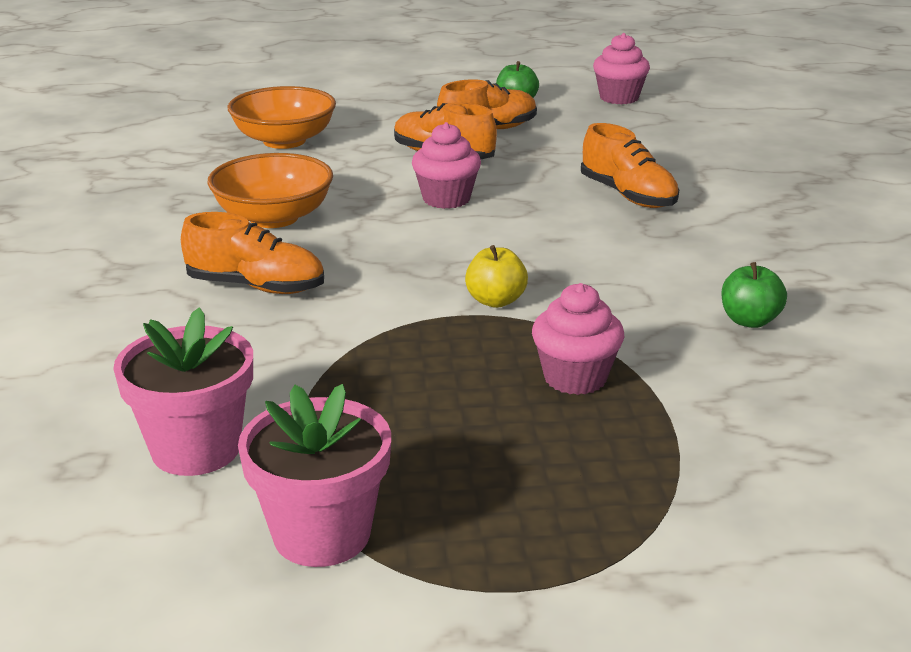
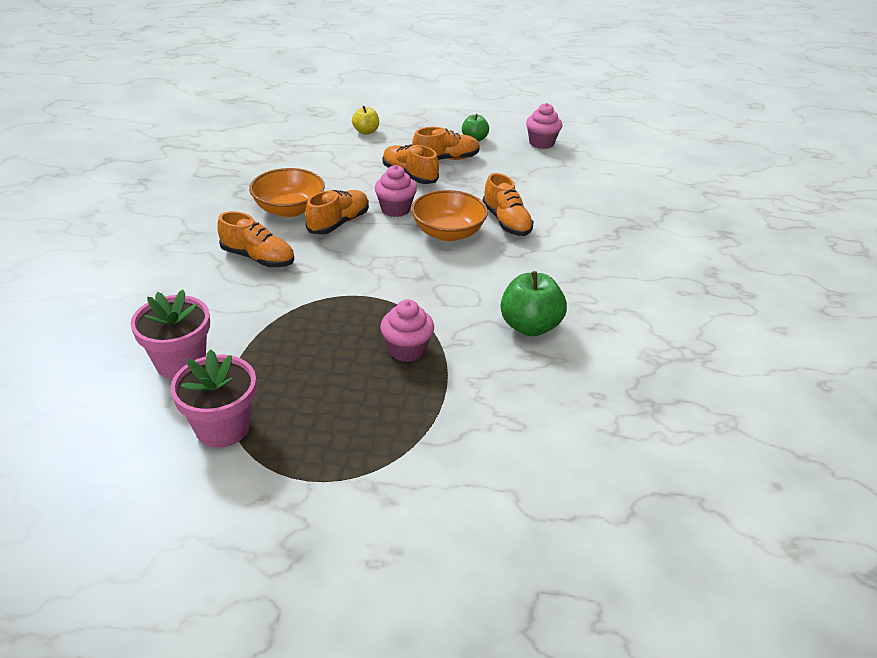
camera: 10 degrees right, 10 degrees up
orange bowl [228,86,336,149] -> orange bowl moved to [411,190,488,241]
yellow apple [465,245,528,308] -> yellow apple moved to [352,106,379,135]
green apple [721,262,787,328] -> green apple [501,271,567,336], size x1.67
none -> orange shoe [305,190,369,235]

